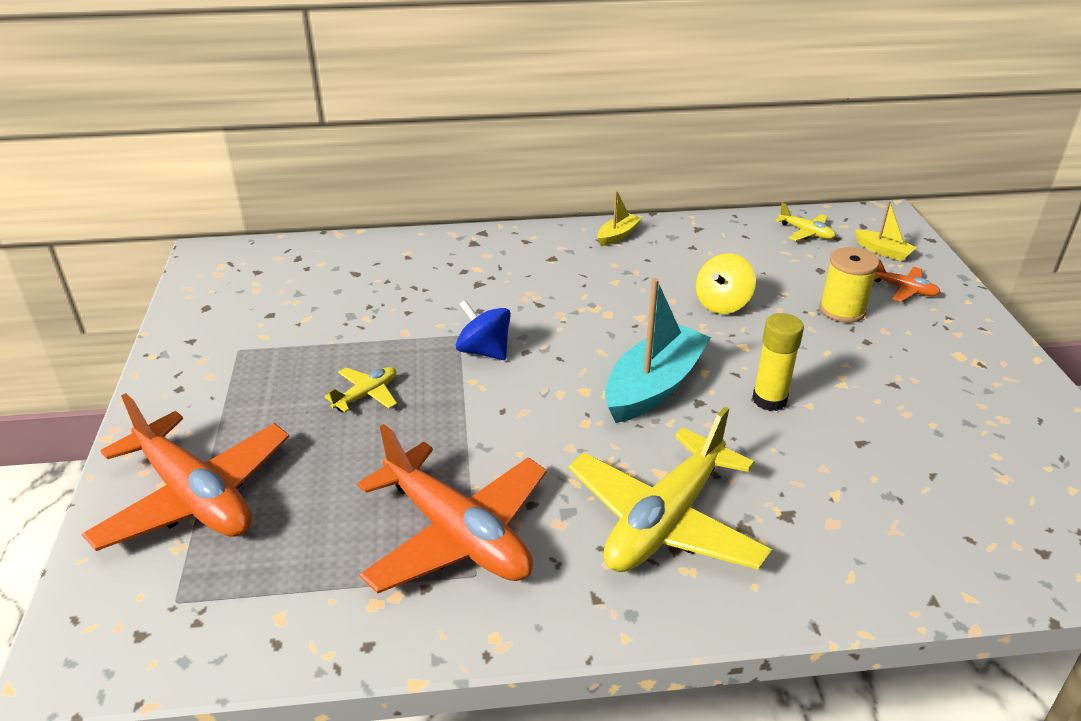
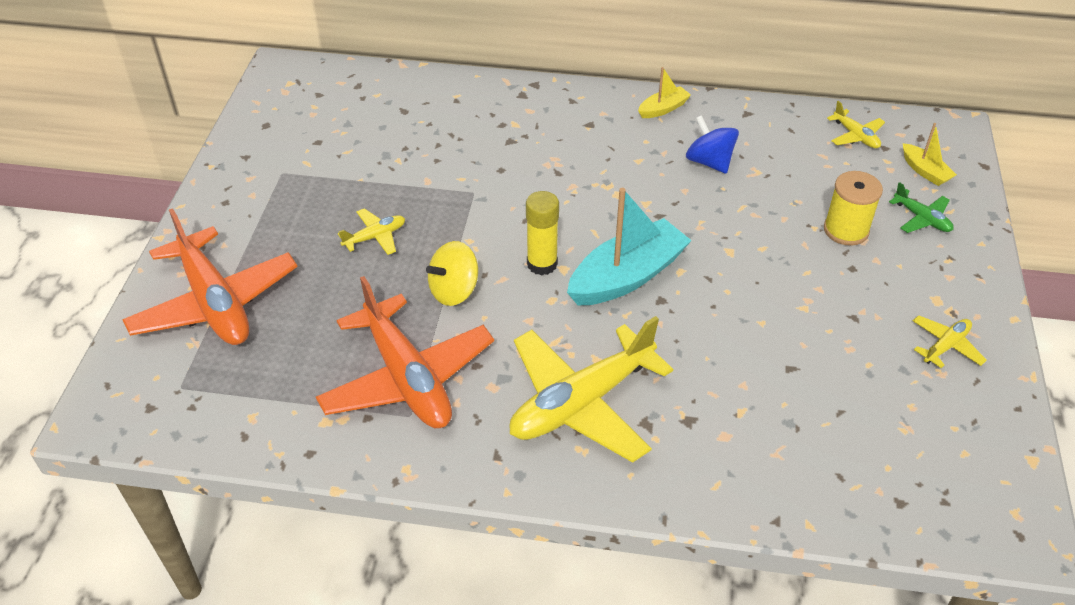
camera: 15 degrees right, 10 degrees up
blue spinning top [456,300,511,360] -> blue spinning top moved to [686,115,739,174]
yellow spinning top [696,253,756,314] -> yellow spinning top moved to [426,241,478,306]
yellow glue stick [752,313,804,411] -> yellow glue stick moved to [526,191,559,275]
orange plane [874,259,941,302] -> green plane [889,182,954,233]
none -> yellow plane [913,315,987,368]

